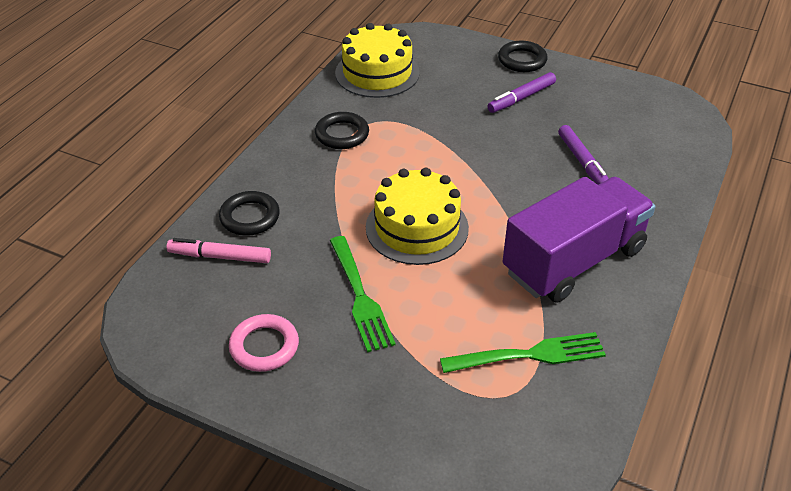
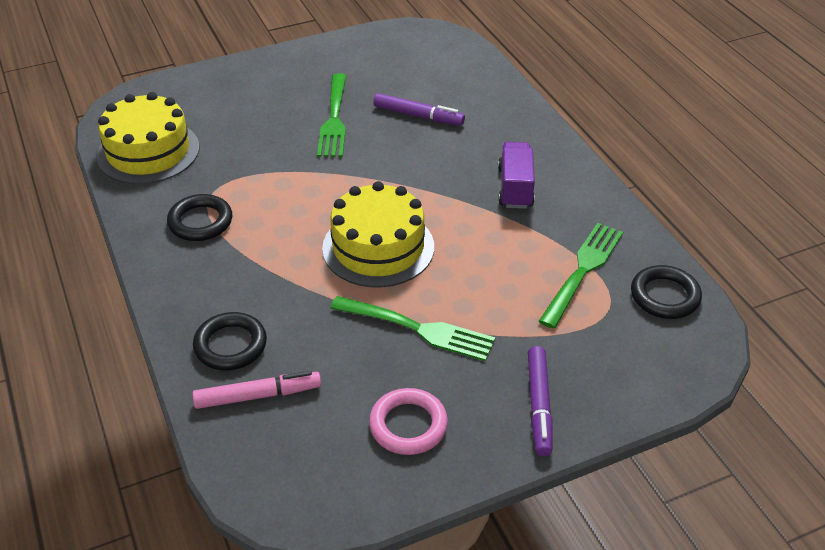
camera: 50 degrees left, 0 degrees up
pink marker [166,238,271,263] -> pink marker turned 150 degrees counterclockwise [192,371,321,409]
purple marker [488,72,556,113] -> purple marker moved to [528,346,553,456]
black ring [498,41,548,72] -> black ring moved to [631,265,702,319]
purple truck [503,177,655,302] -> purple truck [498,142,535,209], size x0.52
none -> green fork [317,73,346,157]

